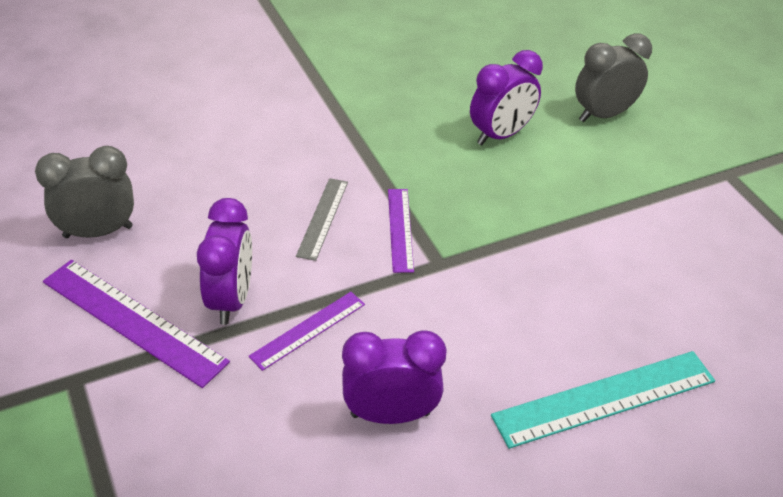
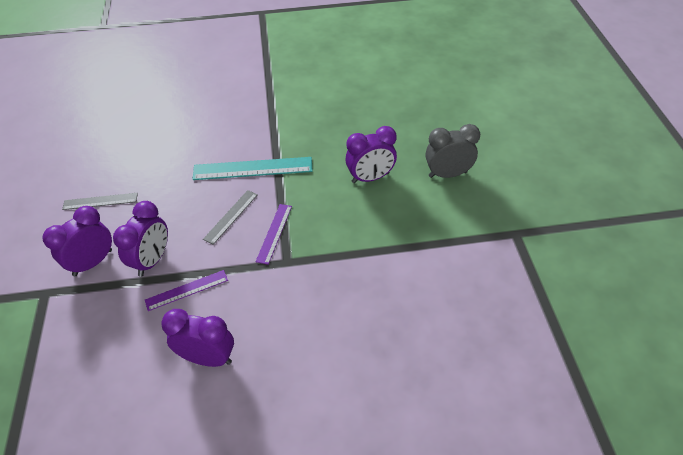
camera: 20 degrees right, 5 degrees up
grey clock [35,146,134,238] -> grey ruler [62,193,138,210]
purple ruler [43,260,230,388] -> purple clock [42,206,112,276]
turquoise ruler [491,351,715,449] -> turquoise ruler moved to [193,157,313,180]

